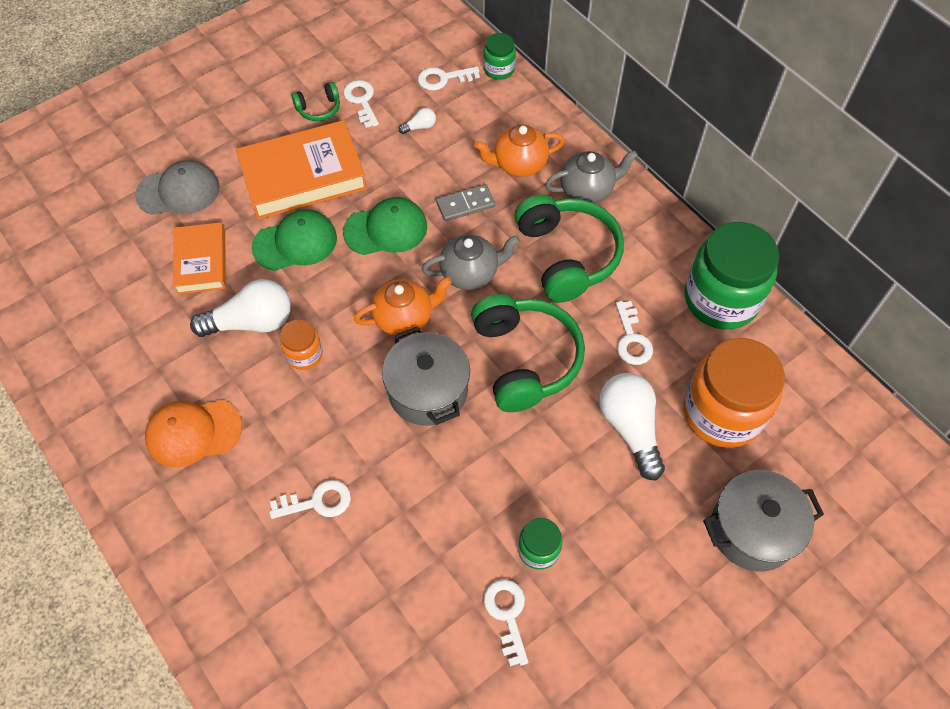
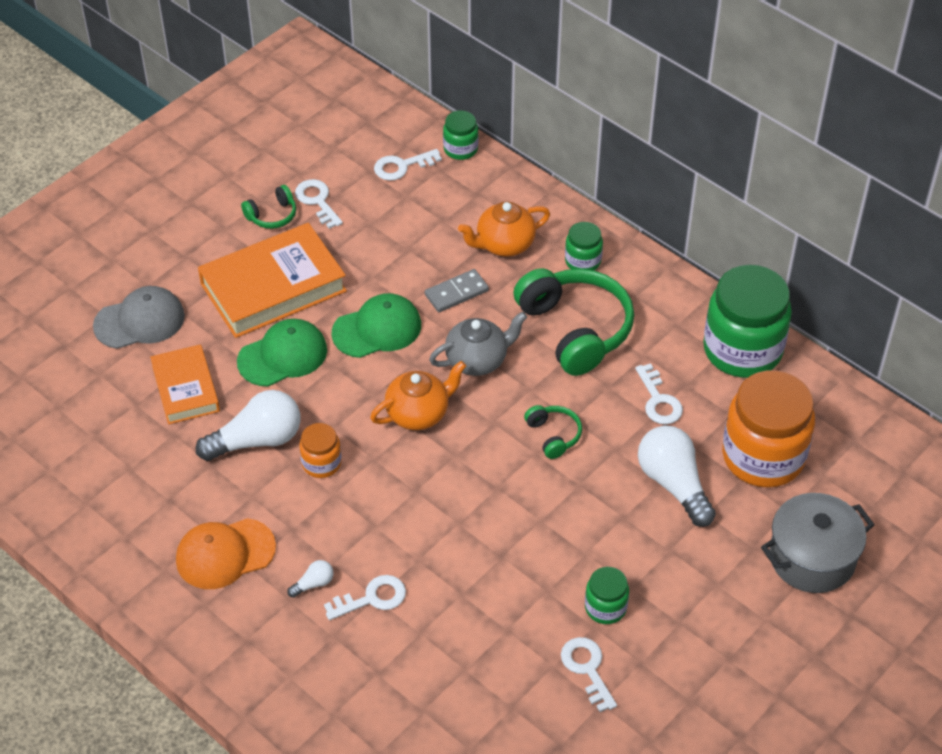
camera: 10 degrees left, 10 degrees down
grey pot [382,326,470,426] -> none
white light bulb [399,108,436,134] -> white light bulb moved to [287,560,334,598]
green headphones [471,294,585,412] -> green headphones [524,405,582,459], size x0.47
grey teapot [545,150,638,203] -> green jar [565,222,603,270]

